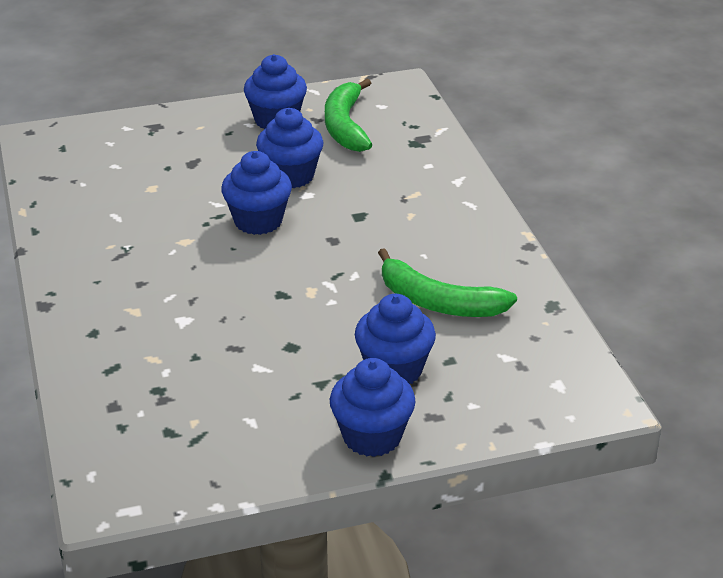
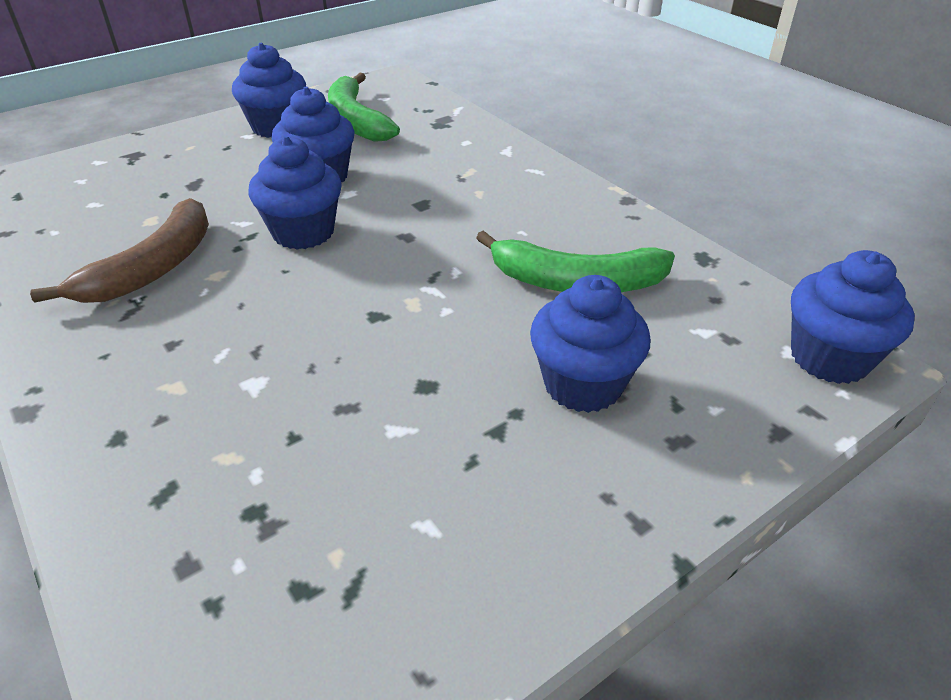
camera: 20 degrees left, 5 degrees up
blue cupcake [330,358,416,457] -> blue cupcake moved to [791,250,915,384]
none -> brown banana [30,198,209,303]

